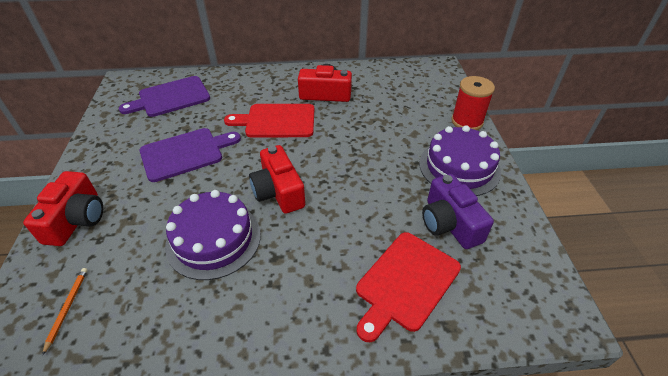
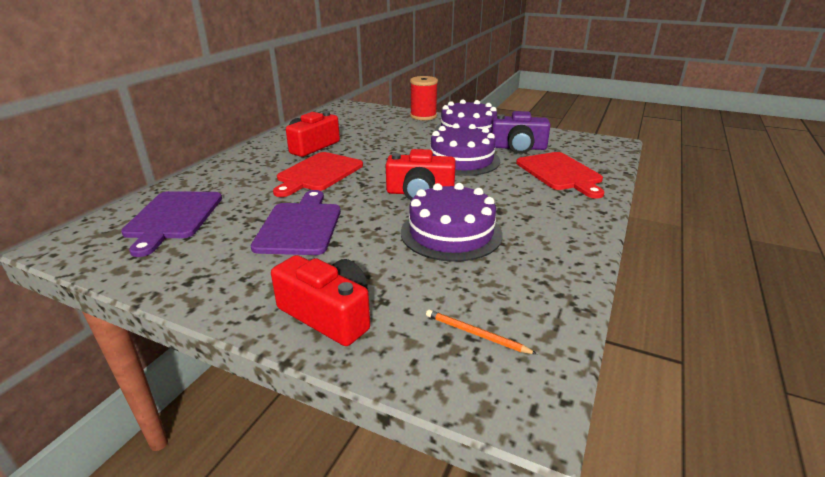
camera: 60 degrees left, 15 degrees down
none -> purple cake [430,123,500,176]

